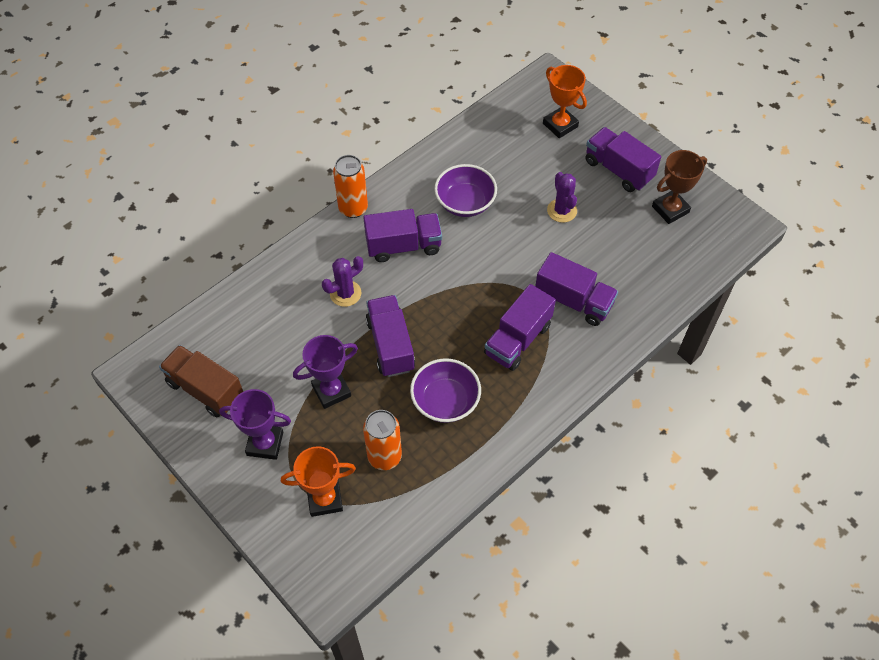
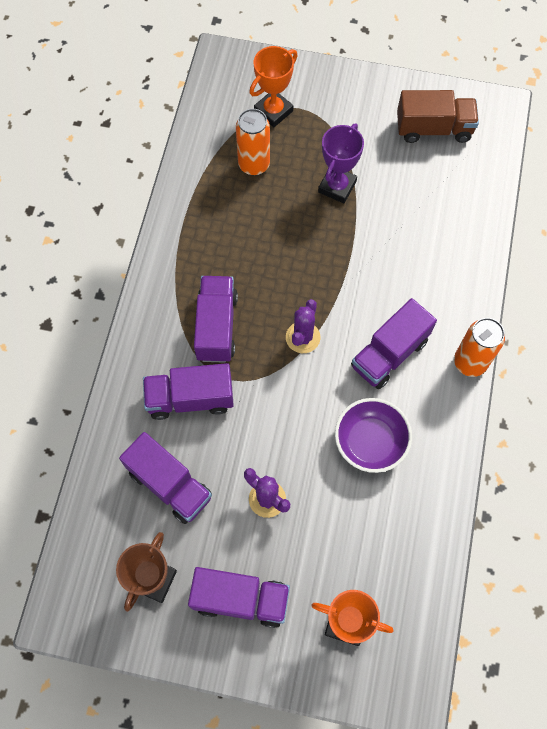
camera: 145 degrees right, 10 degrees up
purple trophy [219,389,291,460] -> none
purple cactus [322,256,363,307] -> purple cactus moved to [286,299,321,353]
purple truck [366,295,415,377] -> purple truck moved to [119,432,212,524]
purple bowl [410,358,481,423] -> none

